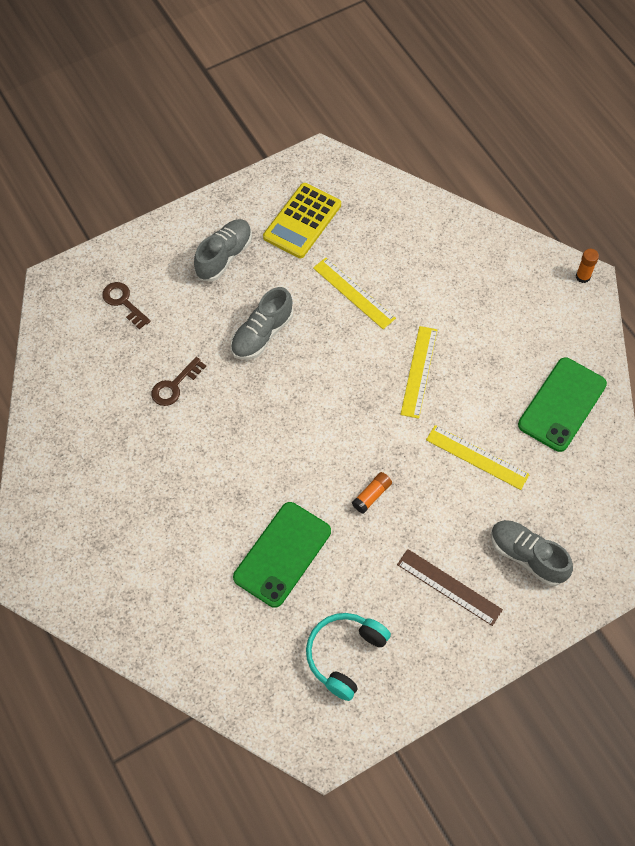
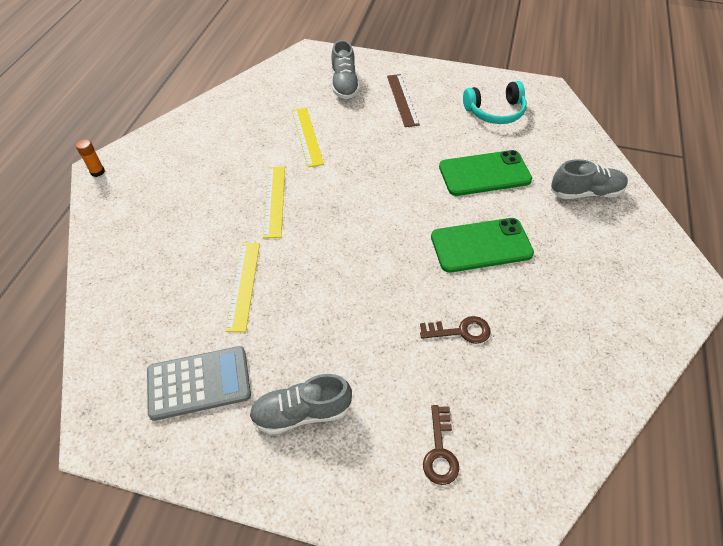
camera: 135 degrees left, 10 degrees down
grey shoe [231,287,293,360] -> grey shoe moved to [551,159,628,199]
yellow calculator [263,183,341,258] -> grey calculator [147,346,251,421]
orange glue stick [352,472,392,514] -> none
yellow ruler [400,326,437,419] -> yellow ruler turned 60 degrees counterclockwise [263,167,285,238]
green phone [518,358,607,452] -> green phone moved to [431,218,534,273]

